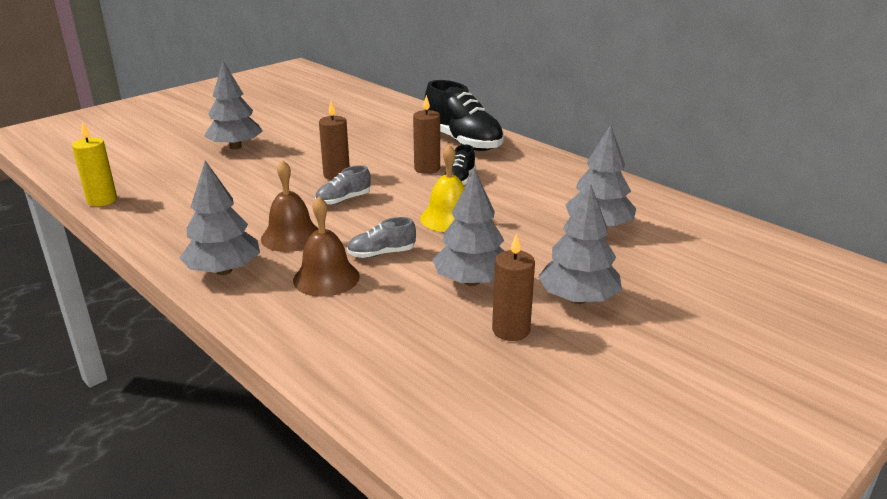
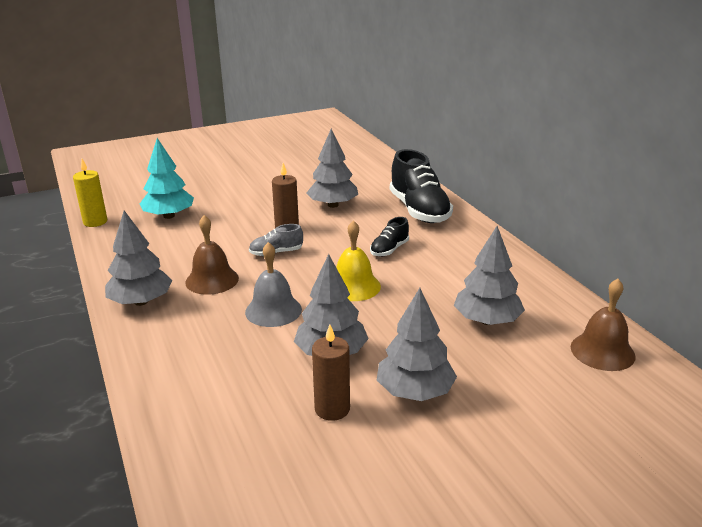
camera: 20 degrees right, 0 degrees up
grey tree [204,61,263,149] -> grey tree moved to [307,129,358,208]
brown bell [293,197,360,297] -> brown bell moved to [571,279,636,371]
grey shoe [347,217,416,258] -> grey bell [245,242,302,327]
brown candle [413,95,440,174] -> none
none -> turquoise tree [140,138,194,219]

